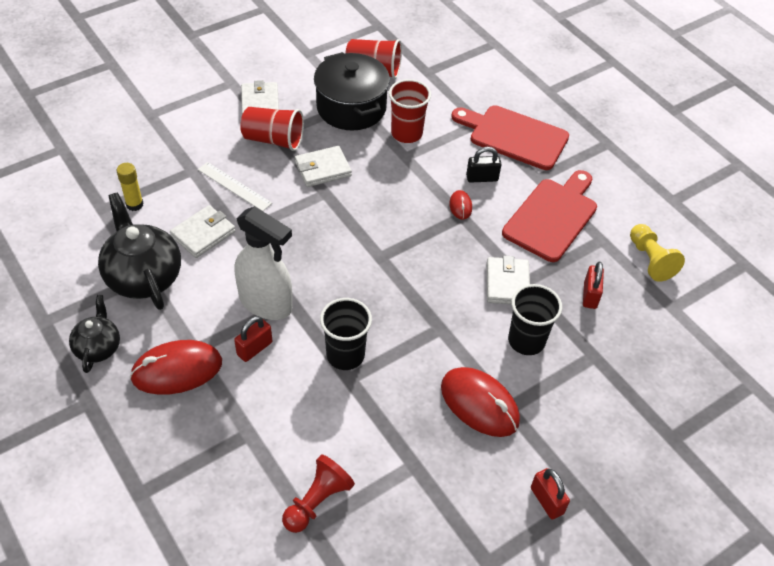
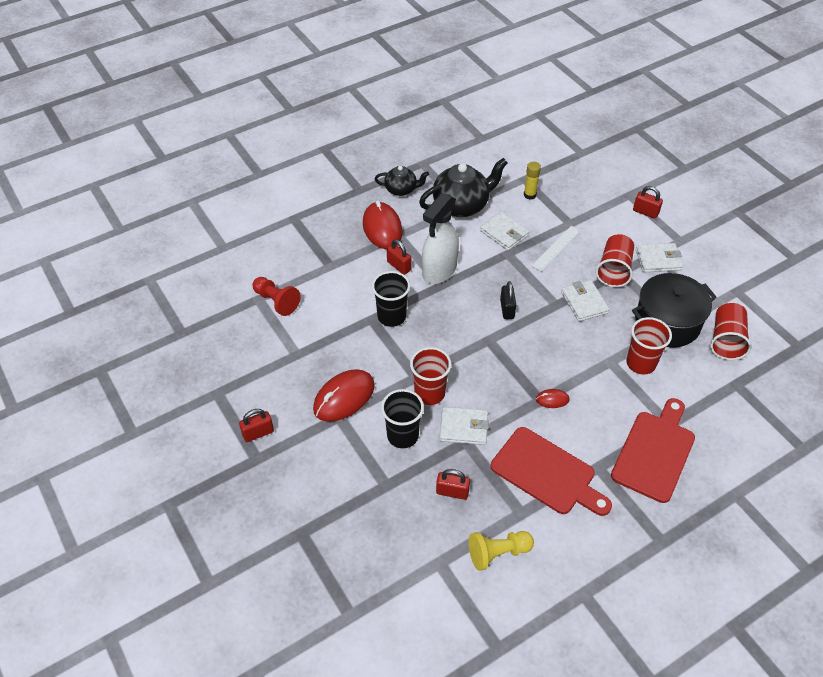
camera: 95 degrees right, 0 degrees up
black padlock [466,147,502,183] -> black padlock moved to [500,281,516,319]
none -> red cup [410,347,451,405]
none -> red padlock [633,186,663,219]

